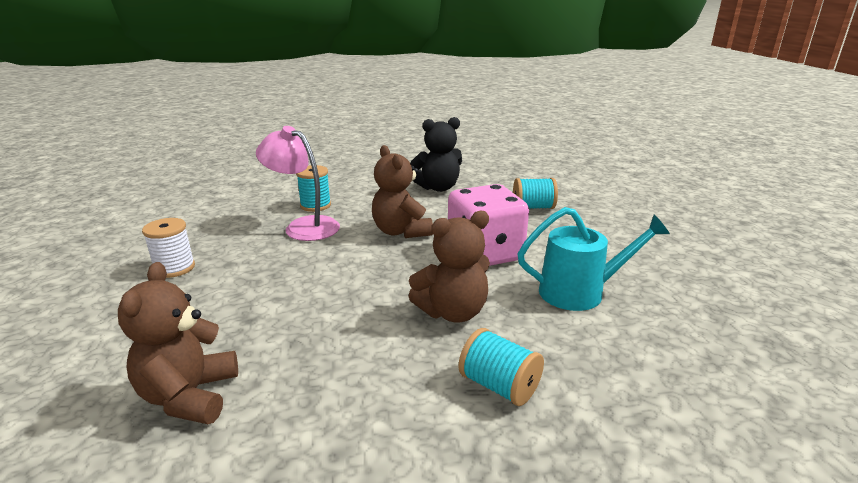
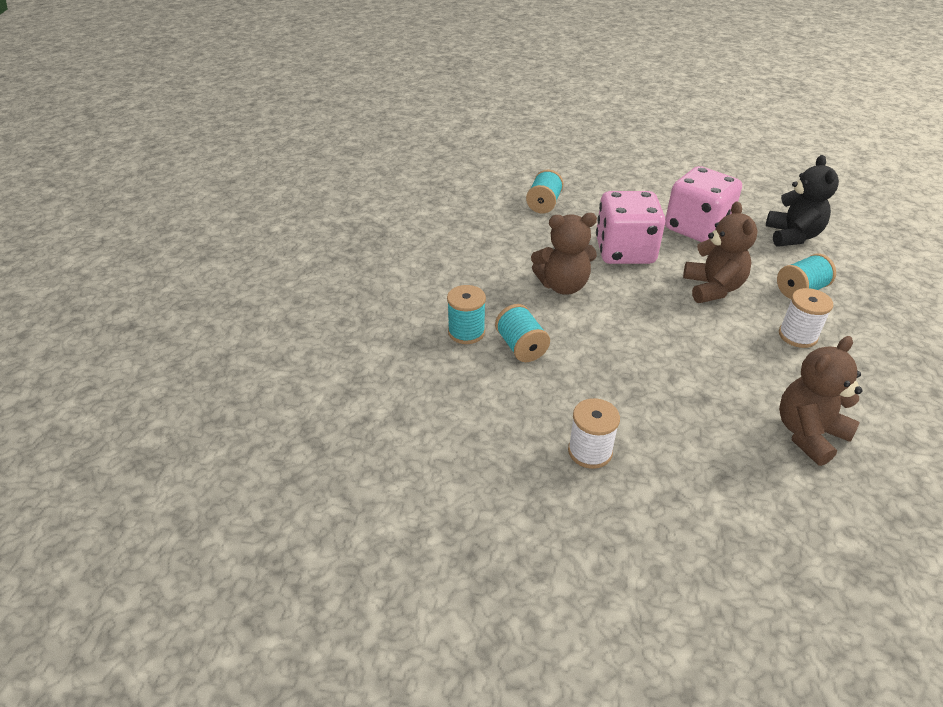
camera: 70 degrees left, 15 degrees up
brown teddy bear [118,262,238,424] -> brown teddy bear turned 120 degrees clockwise [779,336,862,466]
pink lamp [256,126,340,241] -> turquoise spool [495,304,550,362]
black teddy bear [410,117,462,192] -> black teddy bear moved to [766,155,839,247]
turquoise watering can [517,207,670,311] -> pink dice [665,166,742,242]
none -> white spool [779,288,834,348]

